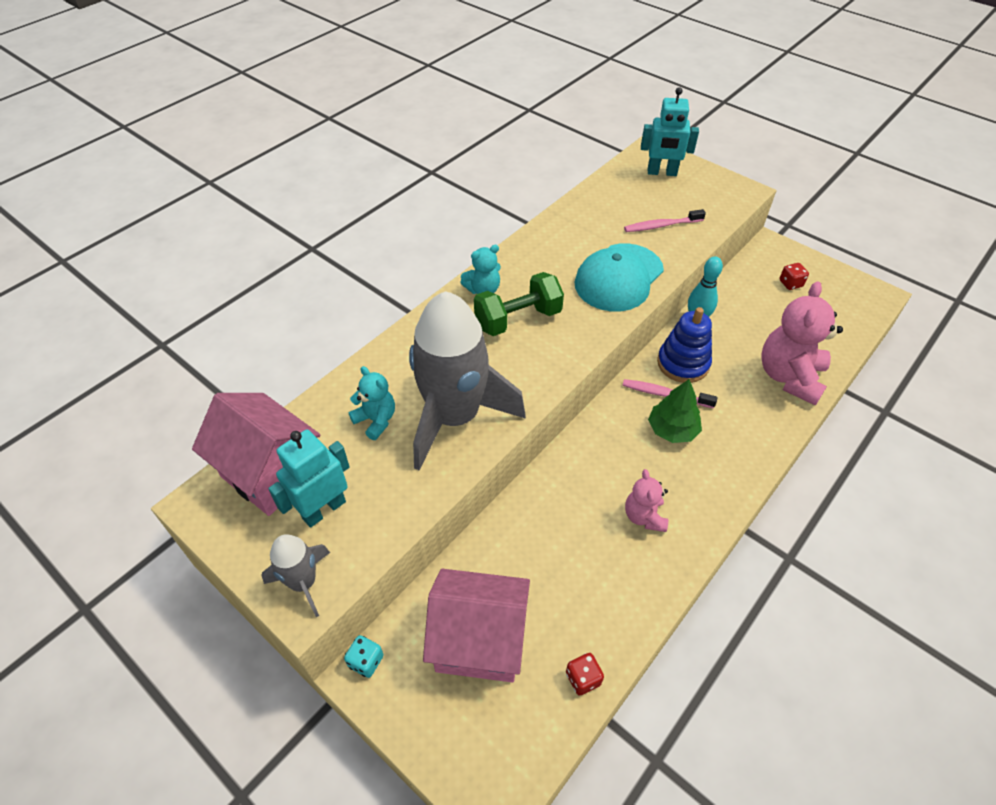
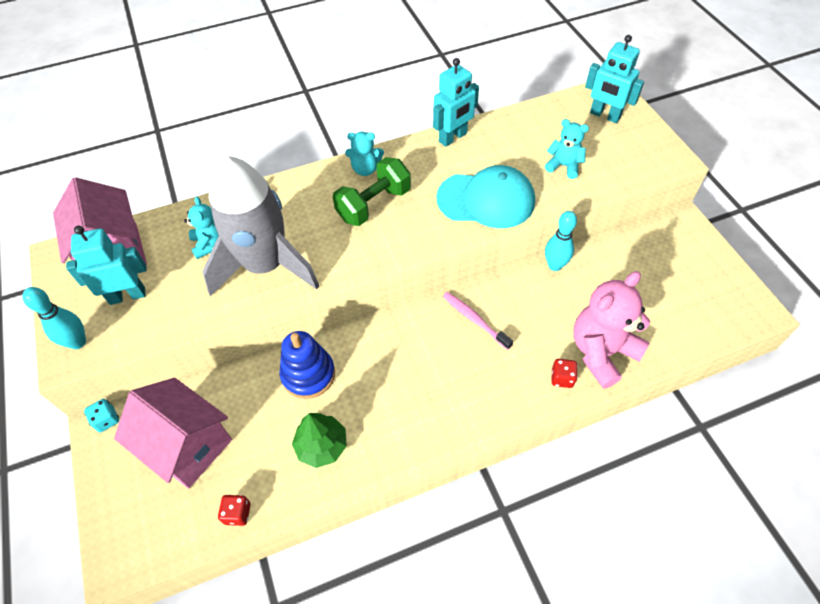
camera: 30 degrees right, 5 degrees up
grey rocket [261,534,330,617] -> turquoise bowling pin [23,287,86,349]
green dumbbell [474,272,564,336] -> green dumbbell turned 45 degrees counterclockwise [333,157,411,226]
turquoise cap [575,243,664,311] -> turquoise cap turned 150 degrees counterclockwise [436,165,535,228]
pink toothbrush [624,209,706,232] -> turquoise teddy bear [545,119,589,179]
pink teddy bear [625,469,668,532] -> none
green tree [648,379,702,443] -> green tree moved to [292,413,347,468]
blue stacking toy [657,307,712,383] -> blue stacking toy moved to [279,331,335,399]
red dice [779,263,809,290] -> red dice moved to [551,359,578,388]
none -> turquoise robot [433,58,479,147]

